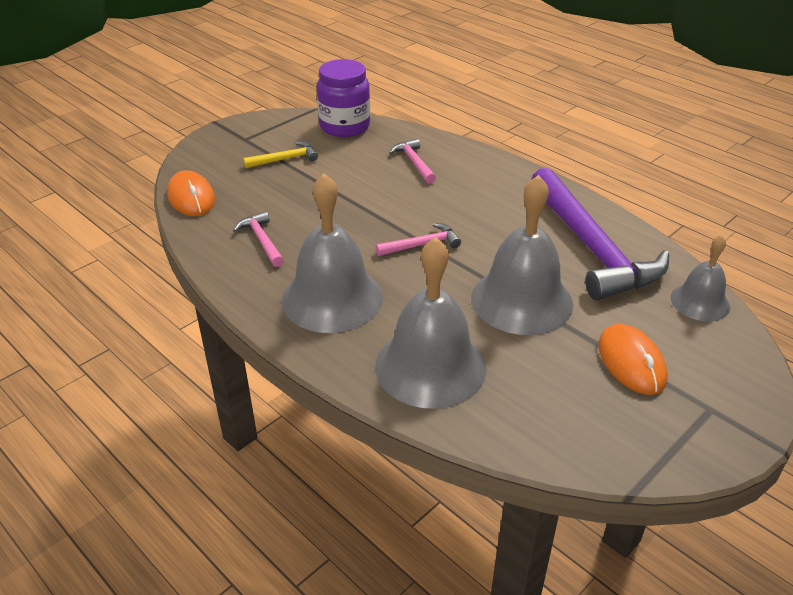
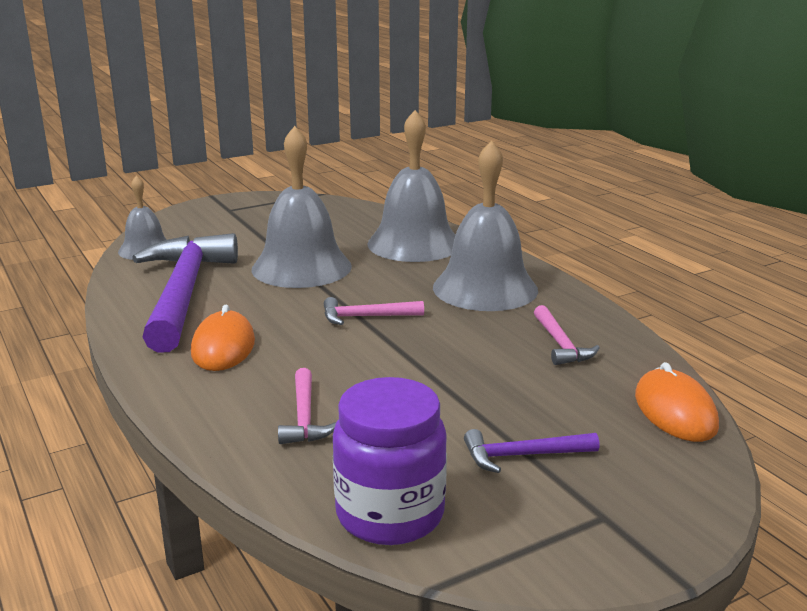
camera: 165 degrees left, 15 degrees down
yellow hammer [243,141,318,168] -> purple hammer [464,429,599,473]
orange mouse [598,324,668,395] -> orange mouse moved to [191,305,255,371]

